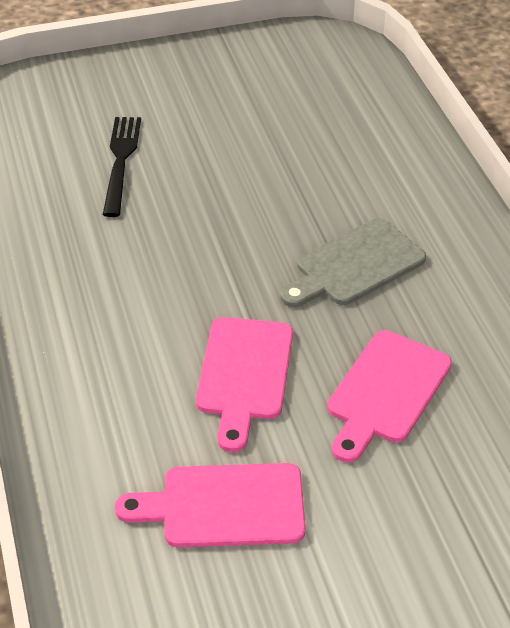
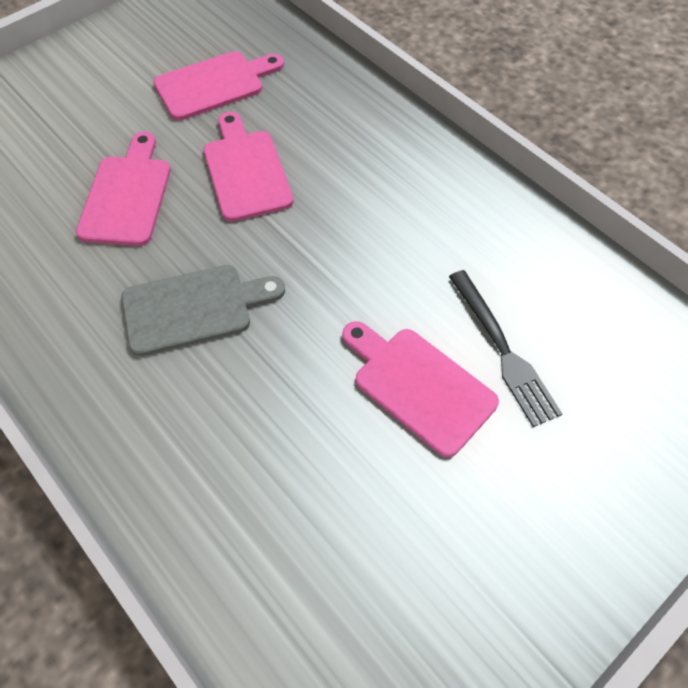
camera: 155 degrees right, 15 degrees up
grey cutting board [280,218,426,307] -> grey cutting board turned 45 degrees clockwise [121,265,285,356]
none -> pink cutting board [342,321,499,458]

